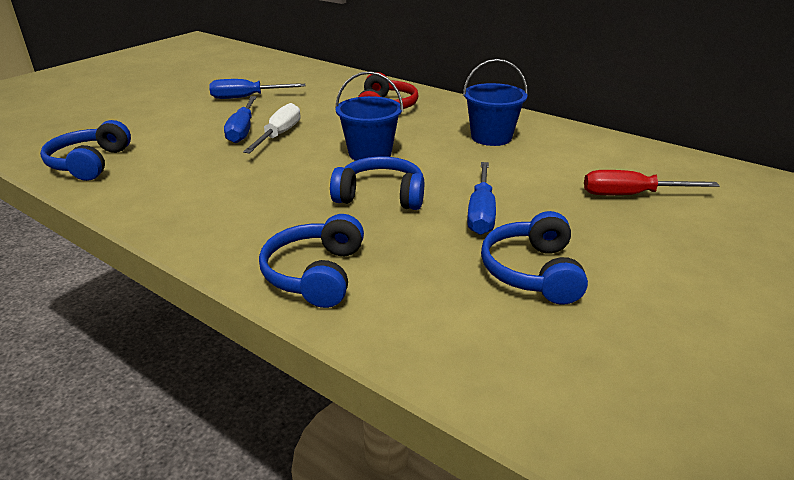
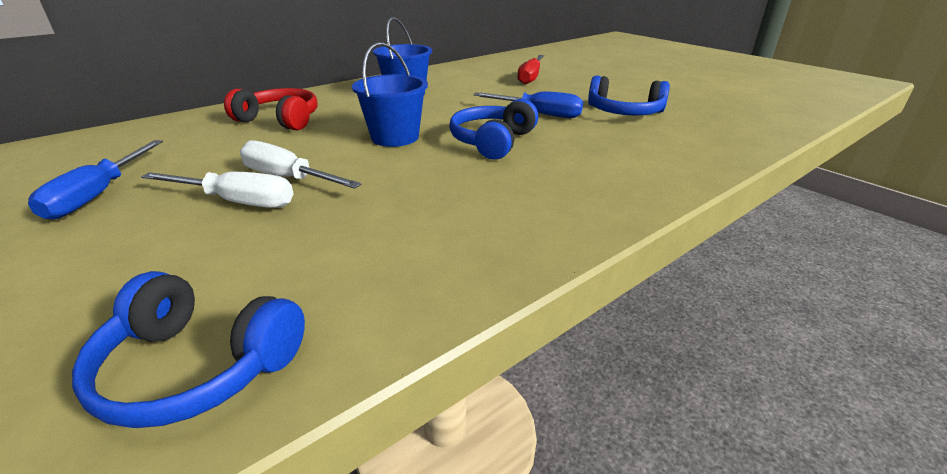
camera: 75 degrees left, 0 degrees up
blue screwdriver [224,96,257,143] -> white screwdriver [141,172,293,208]
blue headphones [259,214,364,308] -> none

